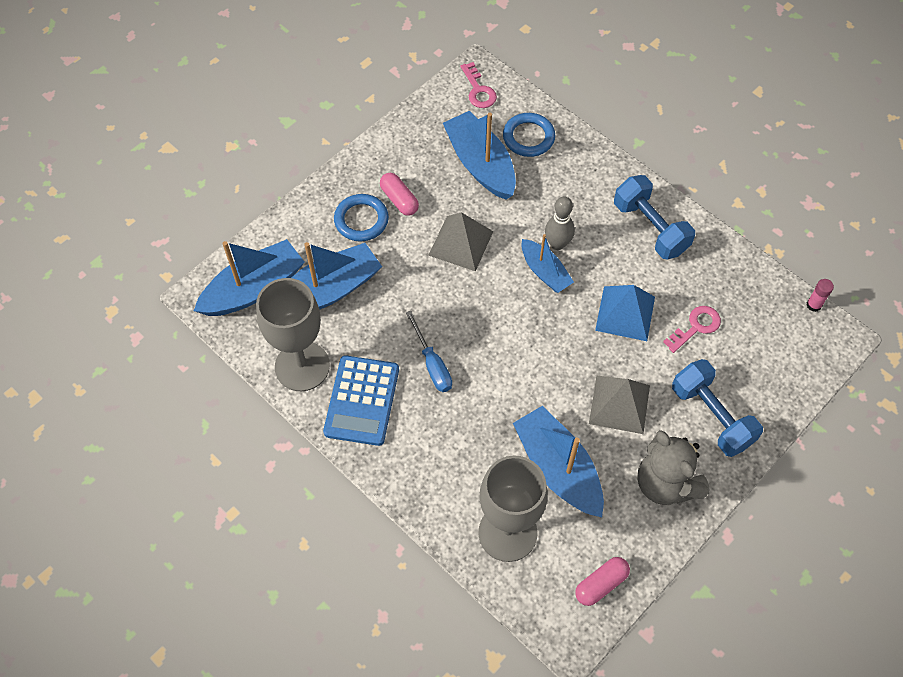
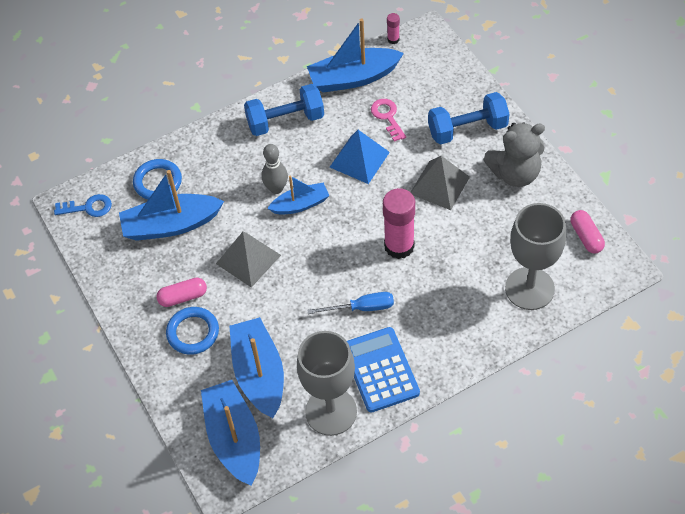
camera: 70 degrees left, 5 degrees down
blue calculator [323,356,399,446] -> blue calculator turned 135 degrees counterclockwise [347,327,420,412]
pink key [461,62,497,108] -> blue key [54,194,112,217]
blue boat [513,406,604,517] -> blue boat moved to [307,18,404,93]
none -> pink glue stick [383,188,415,259]

